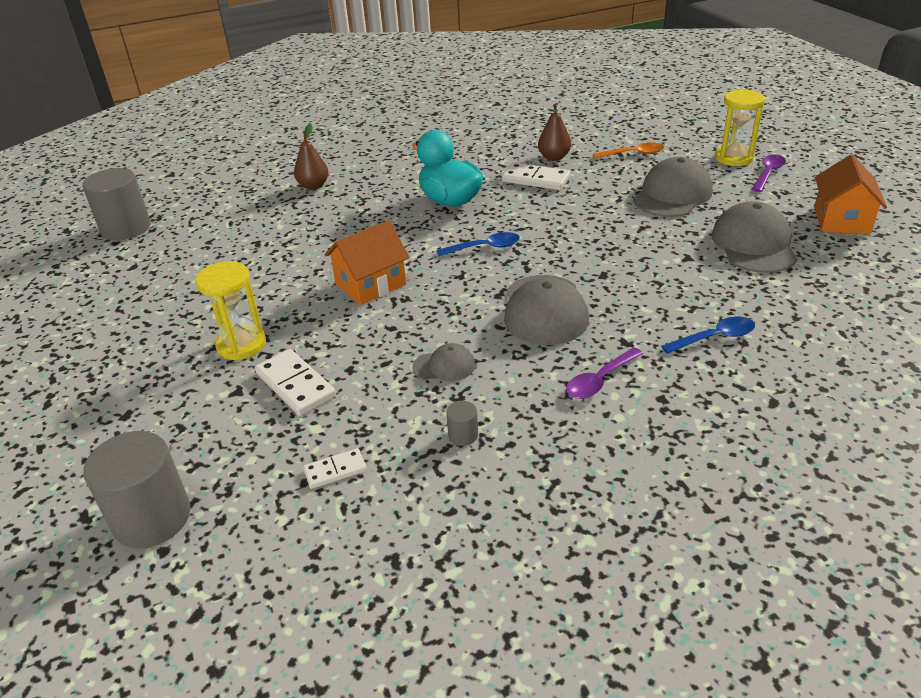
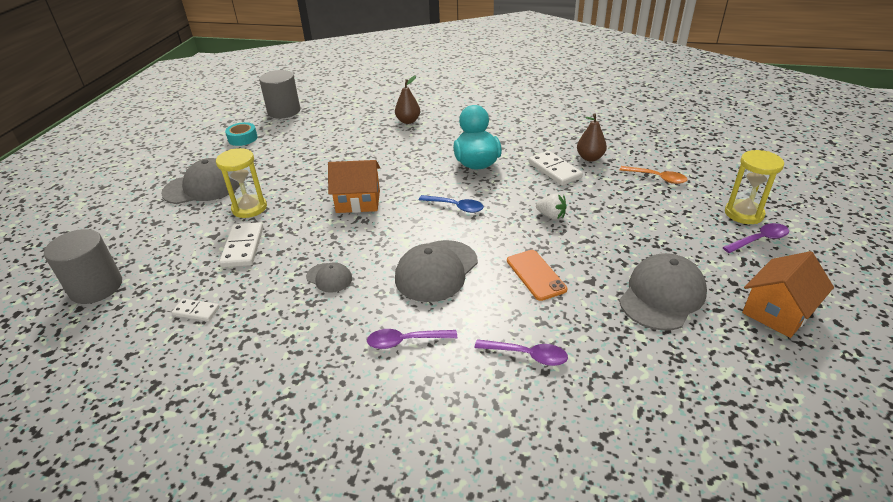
camera: 35 degrees right, 0 degrees up
grey cylinder [446,401,478,446] -> none
grey cap [633,157,713,217] -> grey cap moved to [161,158,240,204]
blue spoon [661,316,755,354] -> purple spoon [475,339,568,366]
none -> turquoise tape [225,122,258,146]
none -> orange phone [507,250,567,301]
none -> white strawberry [536,193,567,220]

